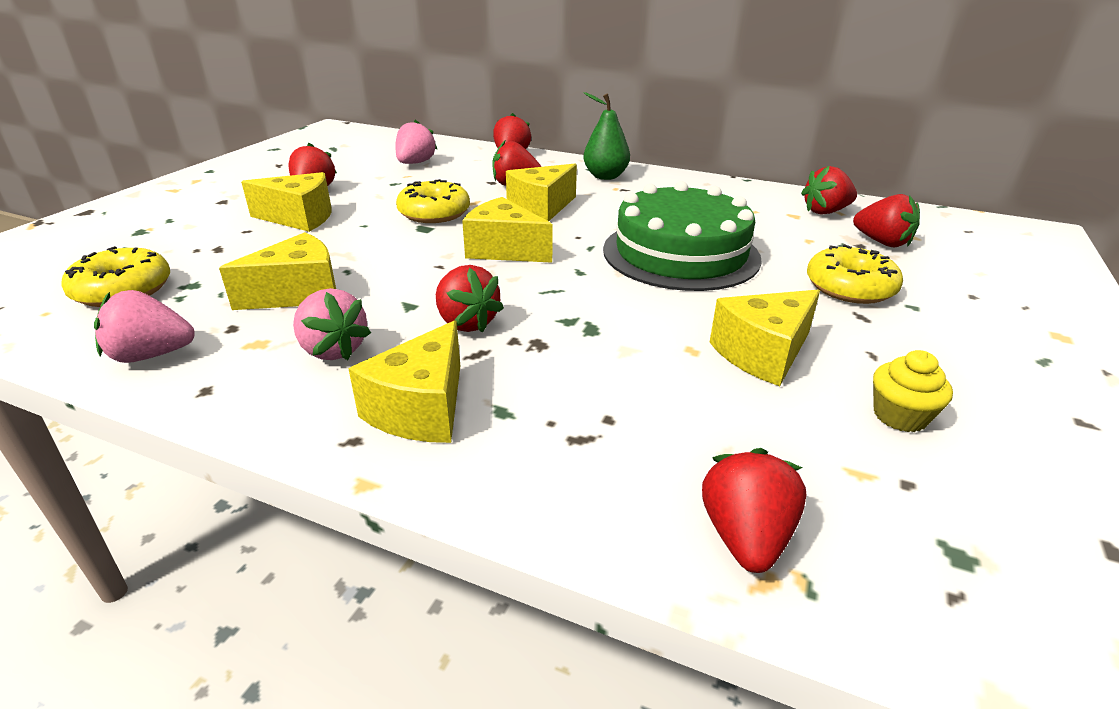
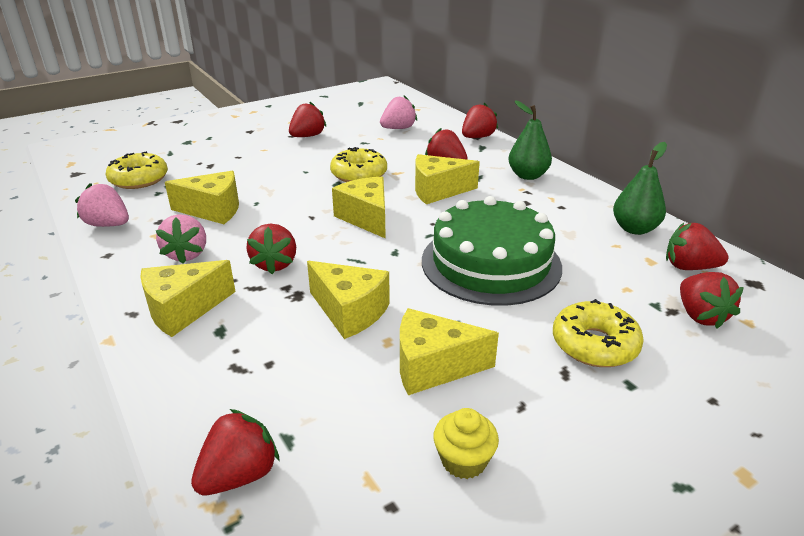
camera: 35 degrees right, 0 degrees up
yellow cheese [241,172,332,232] -> yellow cheese moved to [307,261,390,339]
none -> green pear [613,142,667,235]

